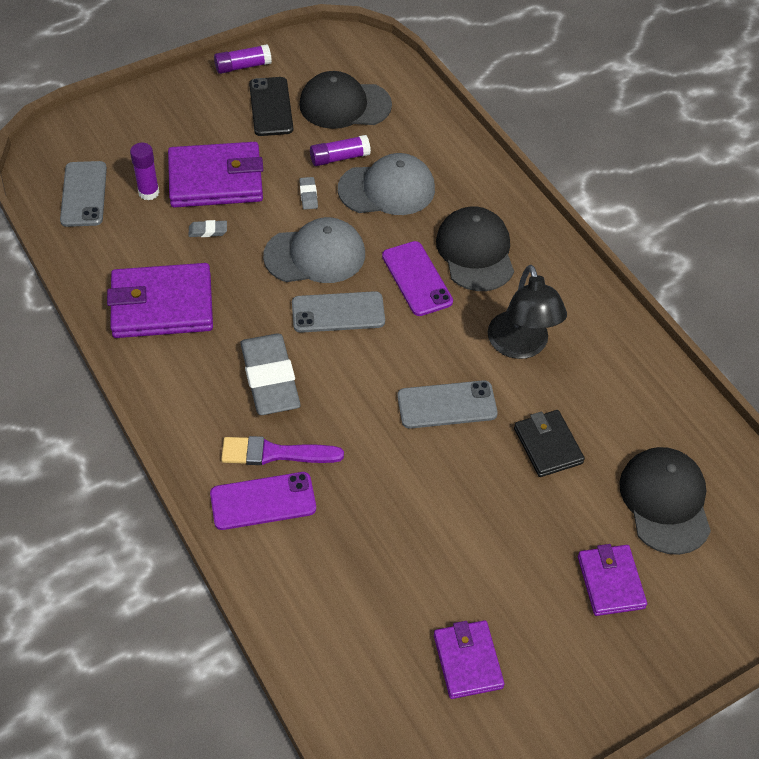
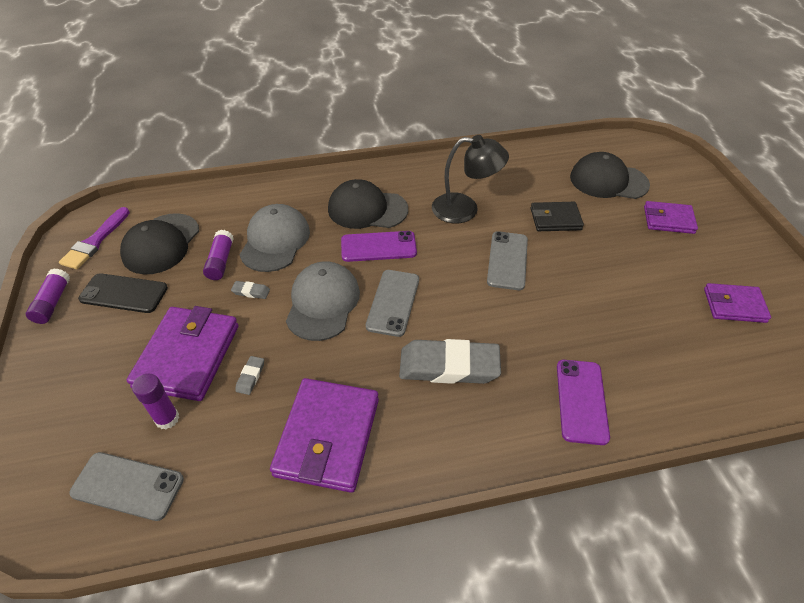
camera: 70 degrees left, 5 degrees down
purple brush [221,436,344,465] -> purple brush moved to [59,207,130,269]

